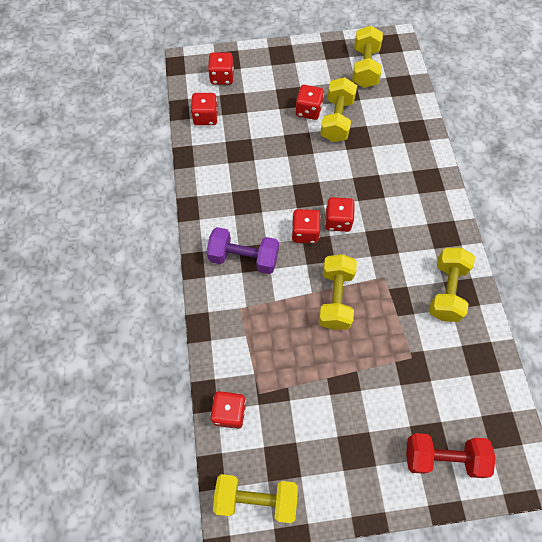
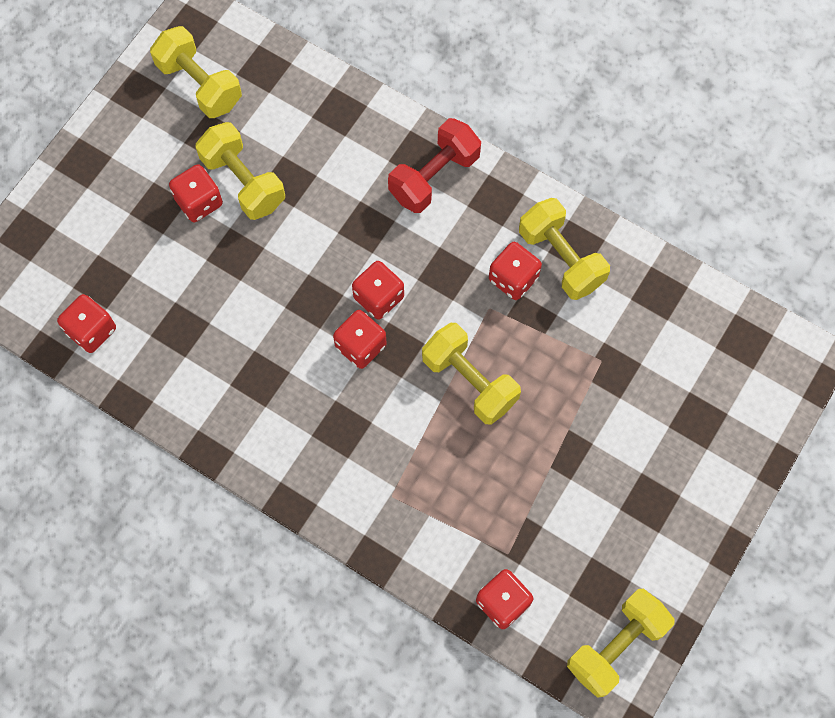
camera: 50 degrees left, 5 degrees up
purple dumbbell [206,227,279,274] -> none
red dice [208,52,234,85] -> red dice moved to [489,242,542,300]
red dumbbell [406,433,496,478] -> red dumbbell moved to [388,118,481,213]

